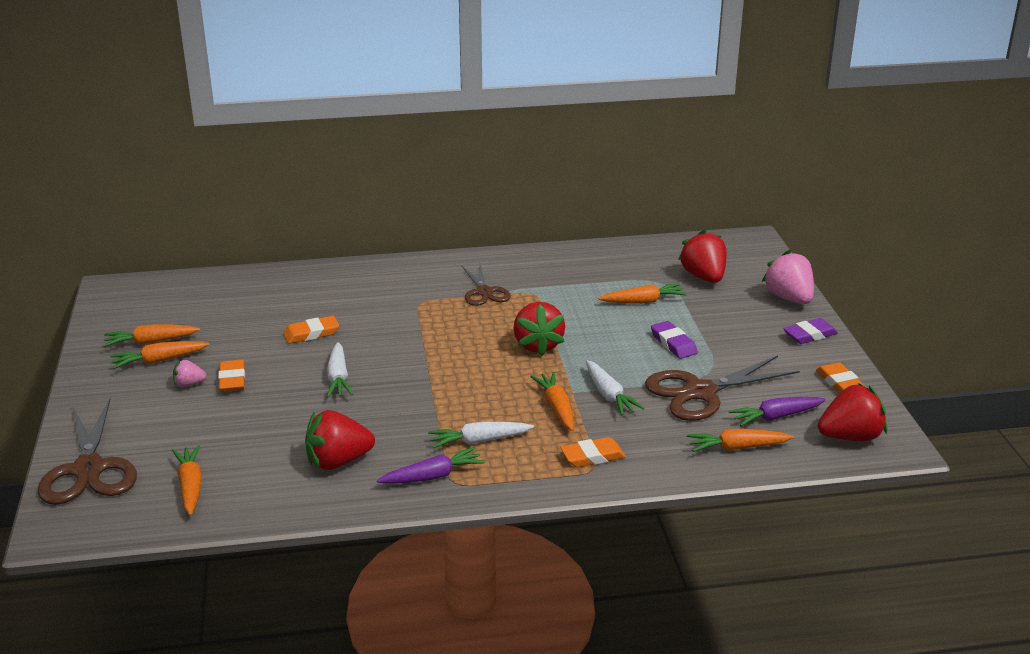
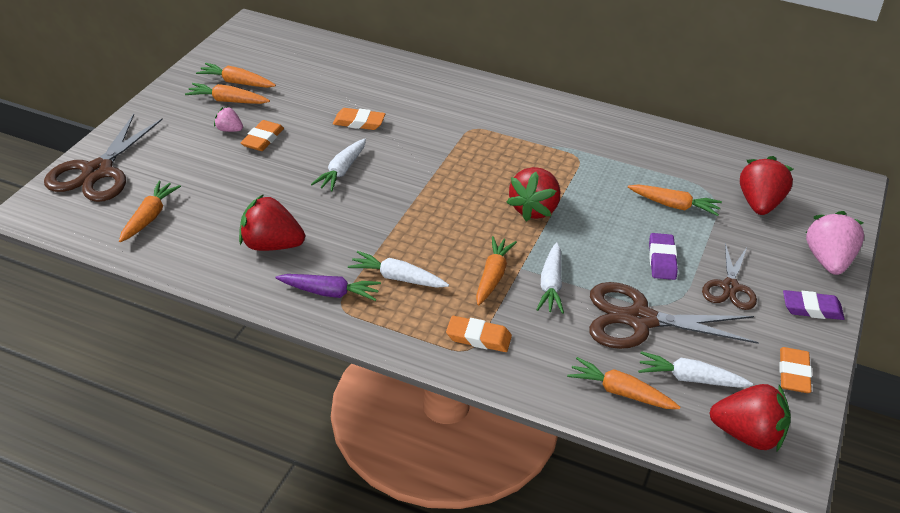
camera: 30 degrees right, 10 degrees up
brown scissors [462,265,511,306] -> brown scissors moved to [702,243,757,310]
purple carrot [729,397,826,426] -> white carrot [638,351,753,388]

